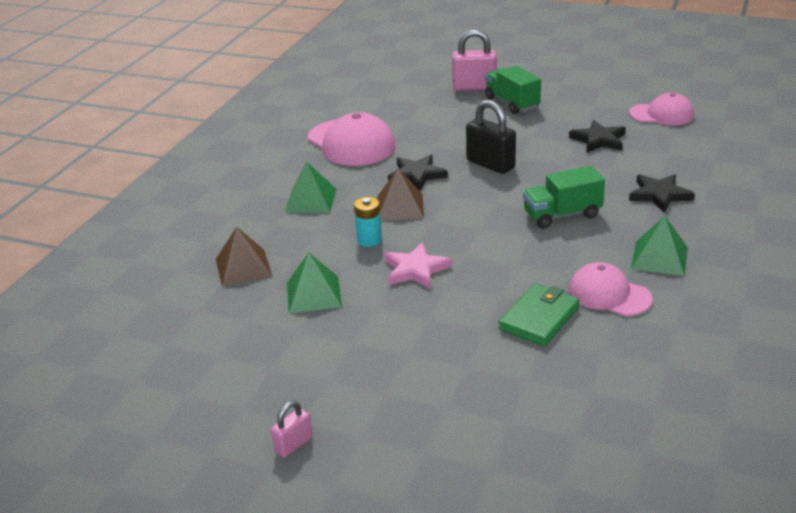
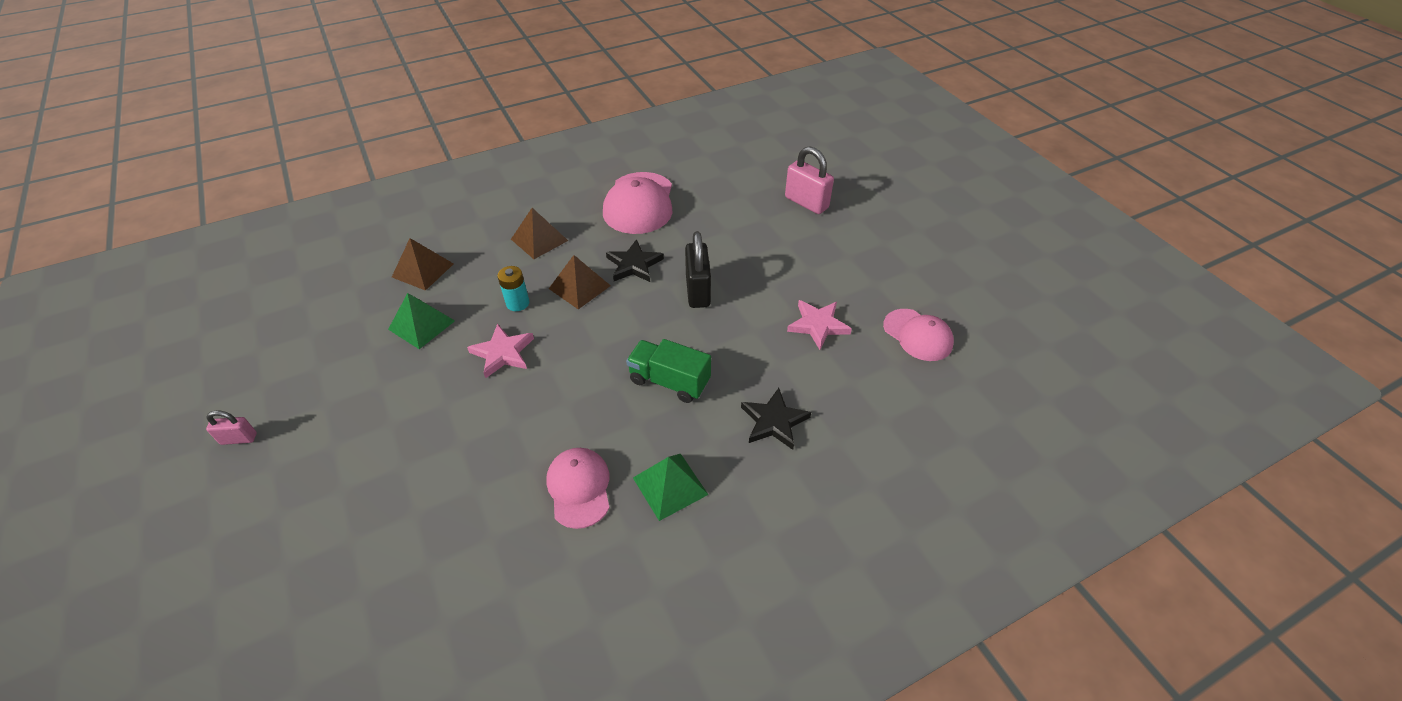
camera: 40 degrees right, 15 degrees up
green pyramid [285,162,337,213] -> brown pyramid [511,208,568,259]
green truck [485,66,541,114] -> none
green wallet [498,284,580,346] -> none
black star [569,120,626,153] -> pink star [787,300,852,350]

